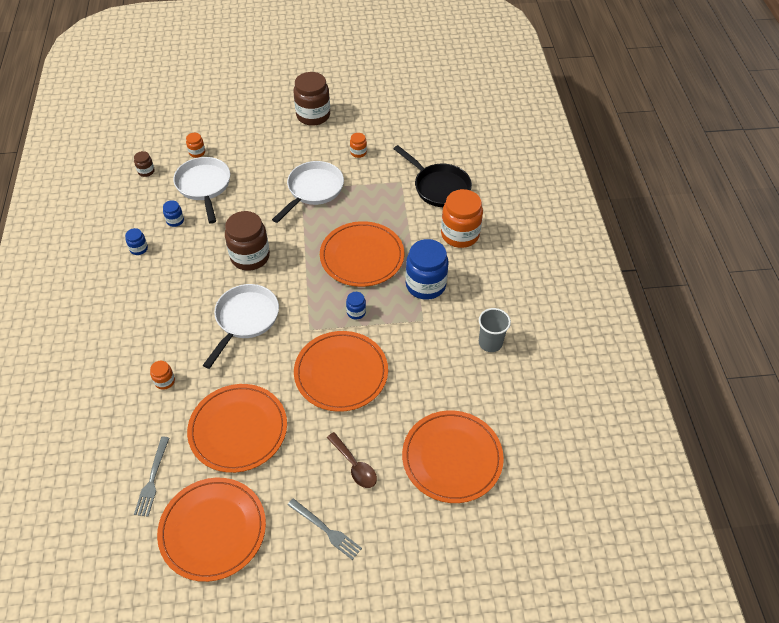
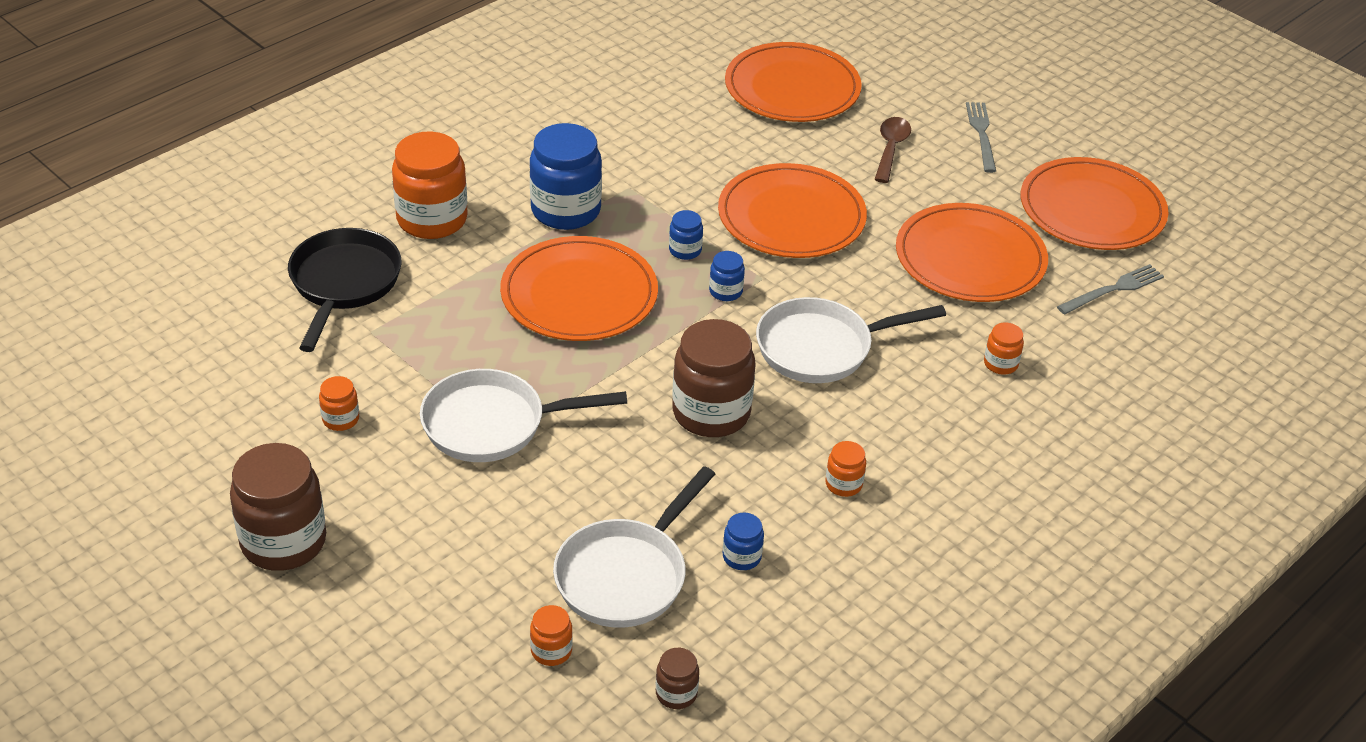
camera: 130 degrees left, 10 degrees down
blue jar [125,228,148,255] -> blue jar moved to [709,251,745,301]
grey cup [479,308,511,352] -> none
none -> orange jar [825,441,866,497]

